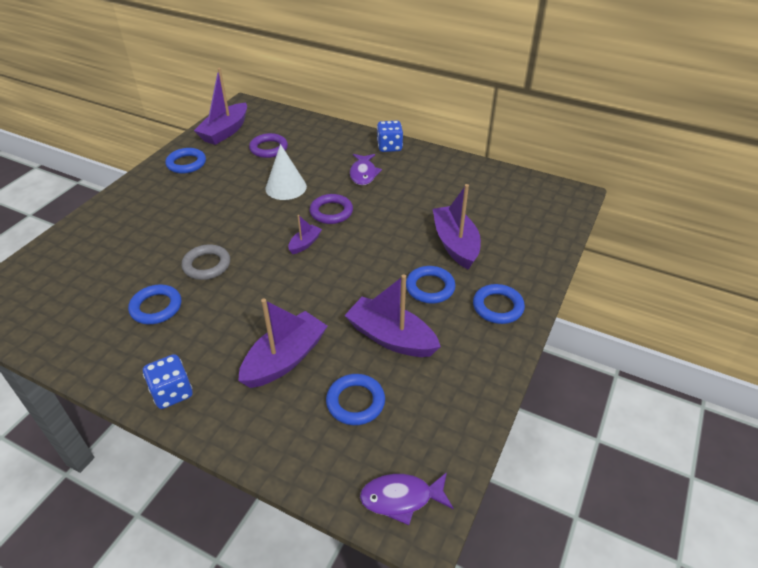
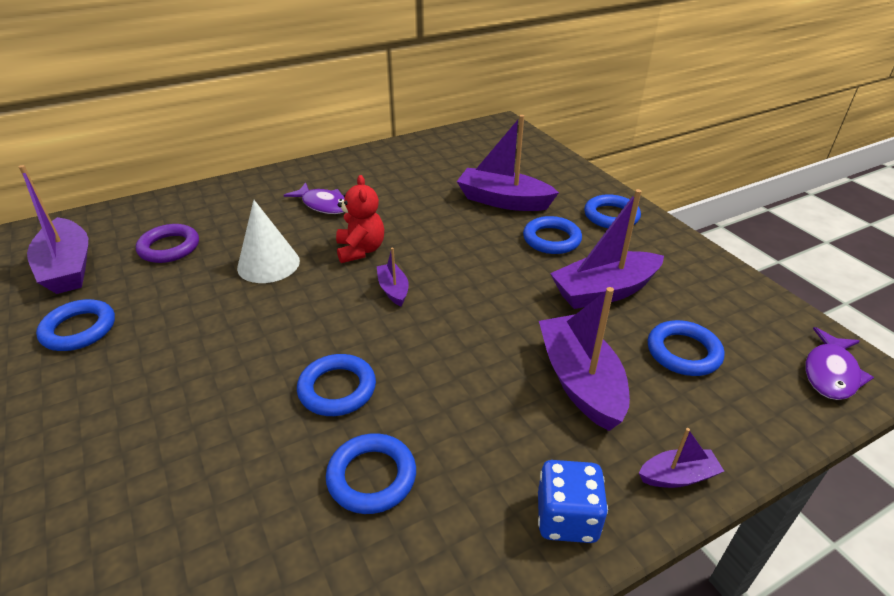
camera: 55 degrees left, 5 degrees down
grey ring [182,244,230,280] -> blue ring [297,354,376,416]
purple ring [310,194,353,224] -> red teddy bear [336,175,384,263]
blue dice [377,121,403,152] -> none
none -> purple boat [639,428,724,488]

